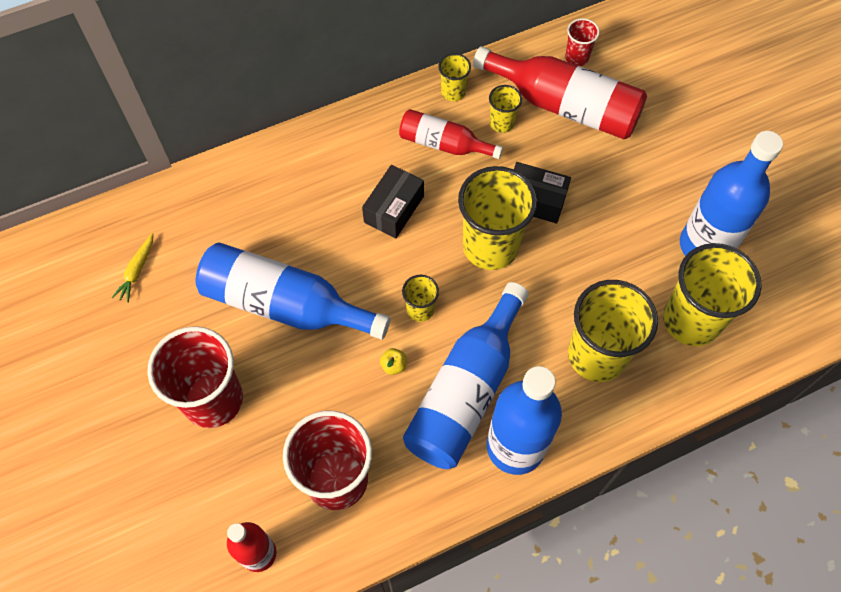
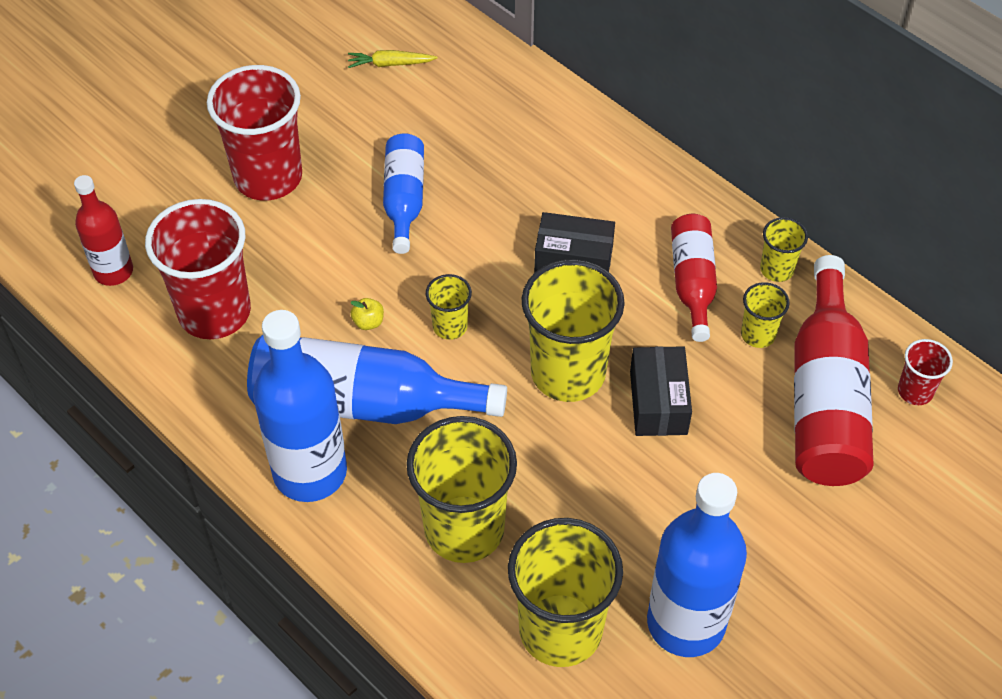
camera: 70 degrees right, 10 degrees down
blue bottle [196,242,390,340] -> blue bottle [383,133,424,254], size x0.59

